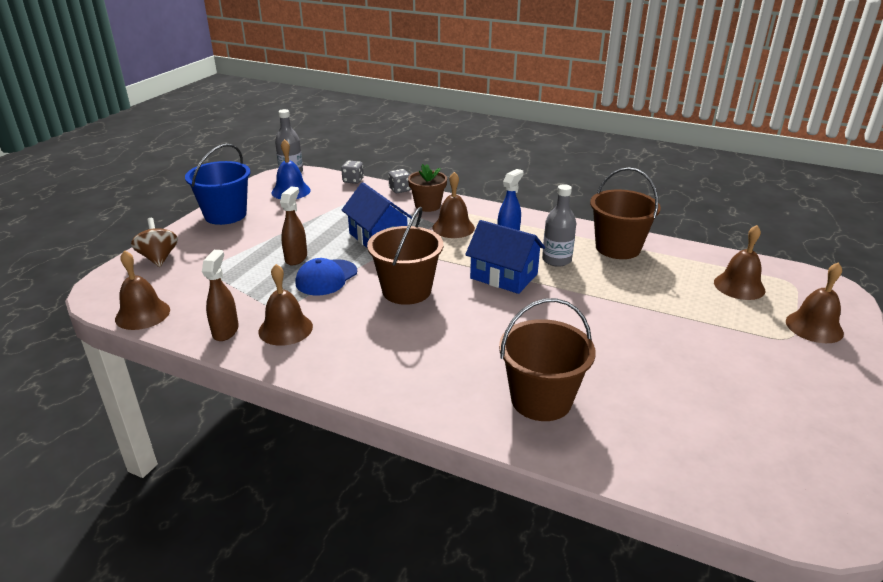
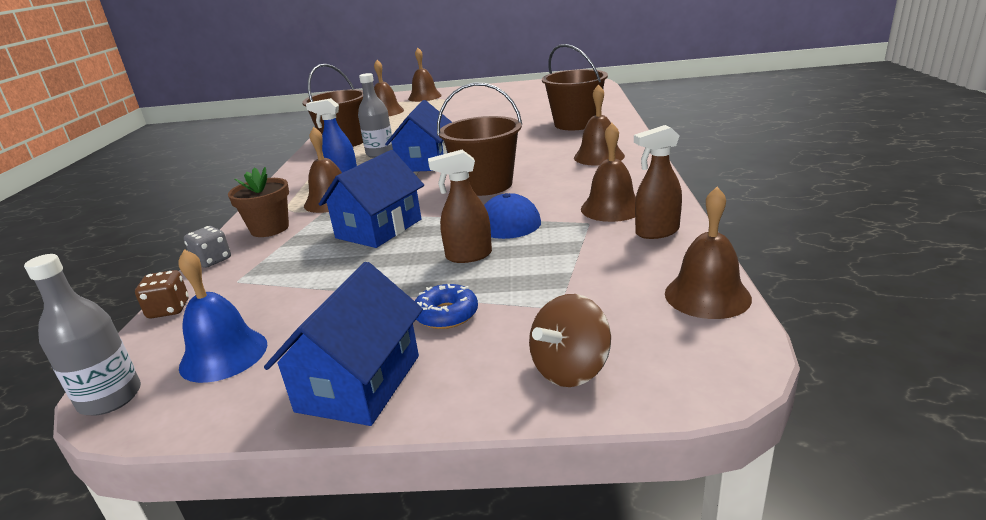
camera: 110 degrees left, 5 degrees down
blue bucket [185,144,251,225] -> blue house [264,262,423,426]
grey dice [341,161,364,184] -> brown dice [135,270,189,318]
none -> blue donut [415,284,478,329]
none -> brown bell [574,84,625,166]

